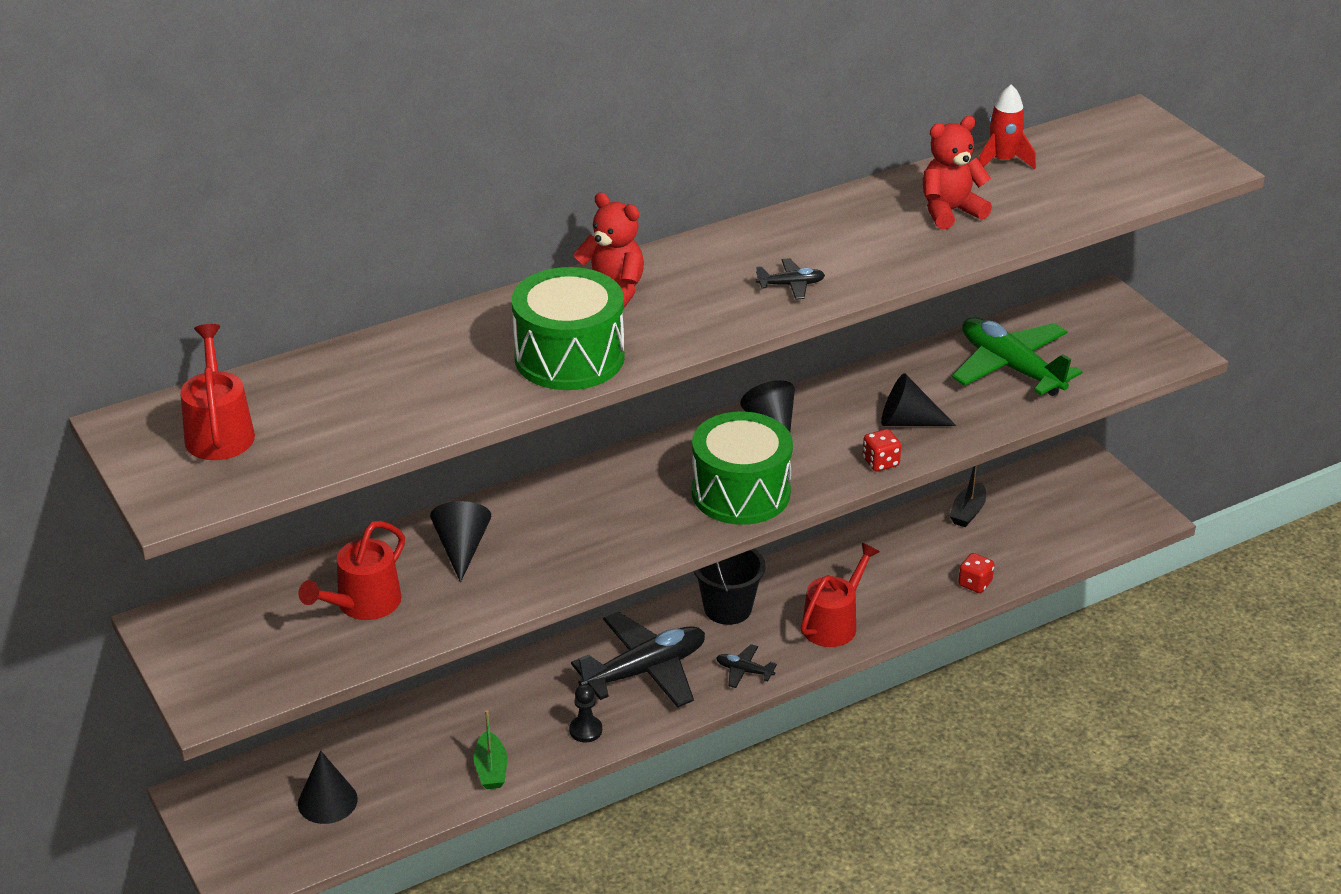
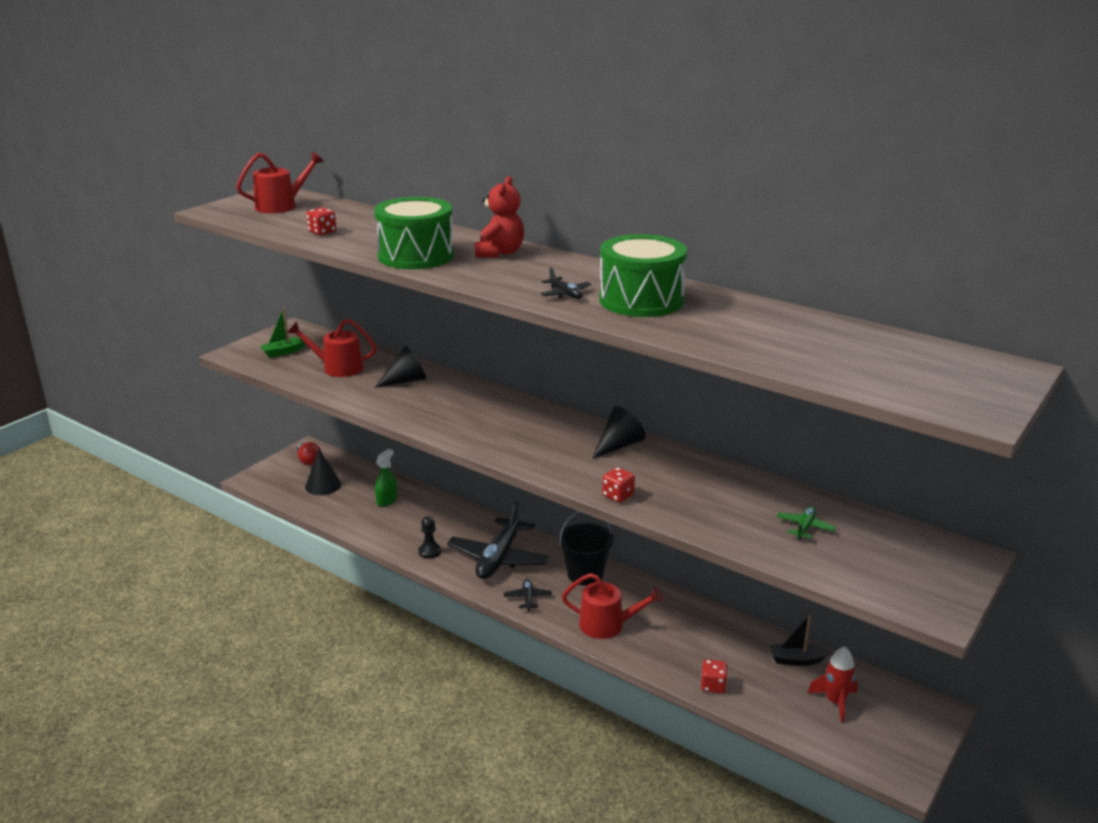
camera: 65 degrees right, 10 degrees down
green boat [473,710,507,789] -> green boat moved to [260,308,305,358]
black plane [571,612,705,707] -> black plane turned 75 degrees clockwise [447,501,550,579]
green drum [692,412,793,525] -> green drum moved to [599,234,687,317]
black cone [881,373,956,426] -> none
red teddy bear [923,116,992,230] -> none
green plane [952,317,1083,396] -> green plane [777,506,836,540], size x0.43
red rocket [979,84,1036,169] -> red rocket moved to [808,647,857,723]
none -> red light bulb [297,442,321,465]
none -> red dice [306,207,336,236]
none -> green spray bottle [375,449,398,507]

